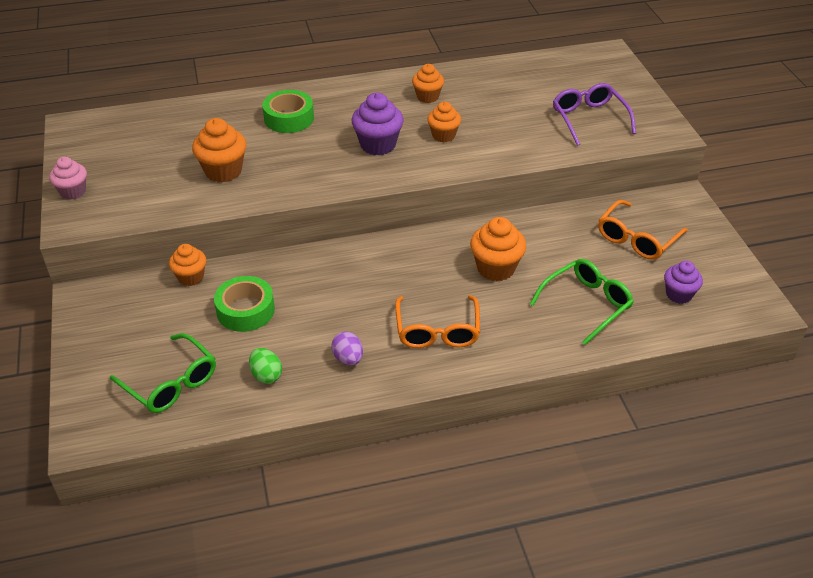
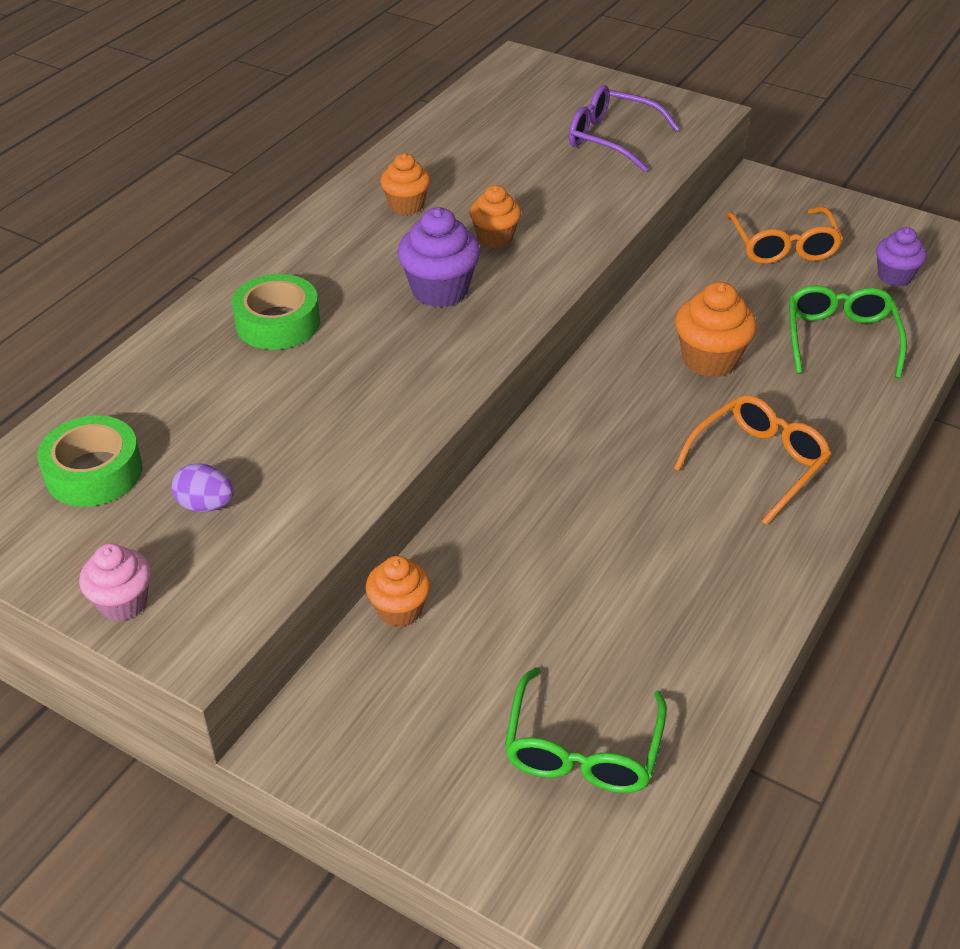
camera: 45 degrees left, 0 degrees up
green glasses [110,333,216,413] -> green glasses turned 105 degrees clockwise [505,667,667,793]
orange cupcake [192,118,247,183] -> none
green tape [214,276,275,332] -> green tape moved to [37,416,142,507]
green egg [249,348,282,384] -> none
purple egg [331,331,363,365] -> purple egg moved to [171,463,234,512]
orange glasses [395,295,480,348] -> orange glasses turned 90 degrees counterclockwise [674,395,832,525]

